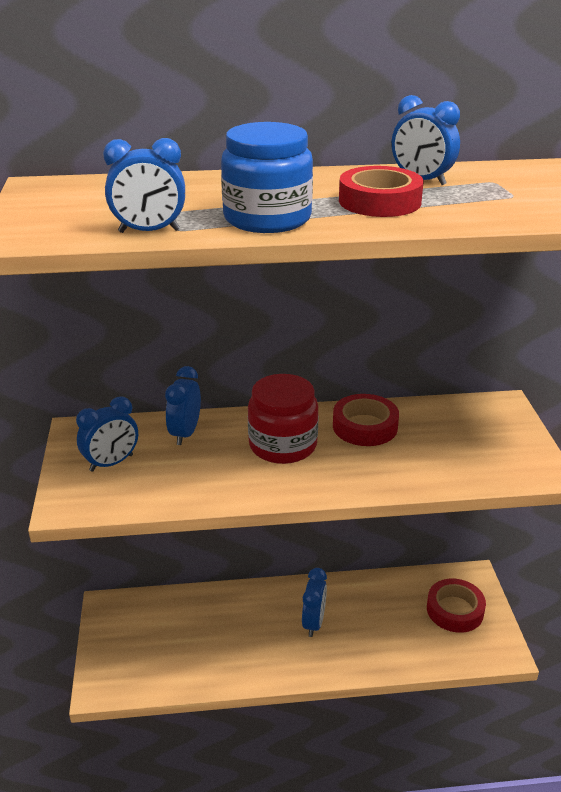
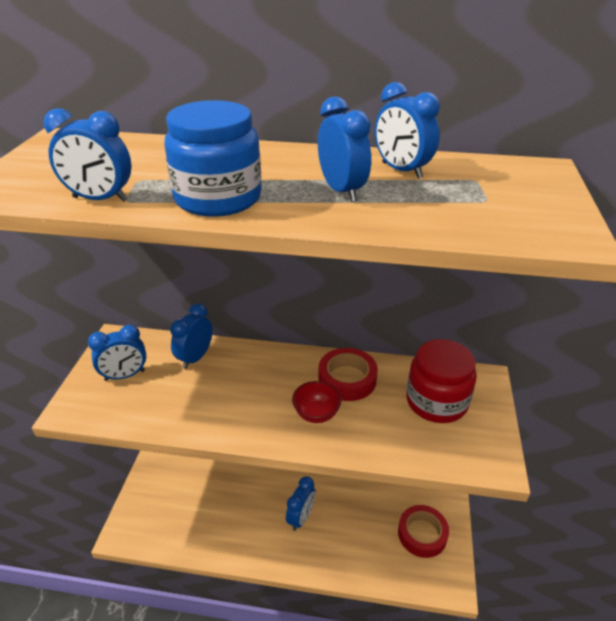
camera: 15 degrees right, 5 degrees up
red jar [248,374,319,464] -> red jar moved to [406,339,477,423]
red tape [339,166,423,217] -> blue clock [318,96,371,202]
none -> red bowl [292,381,342,423]

